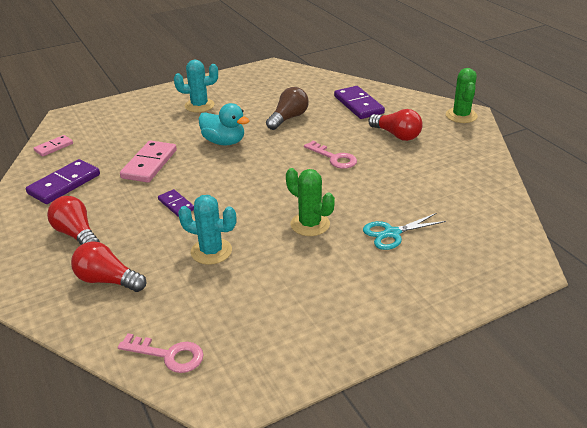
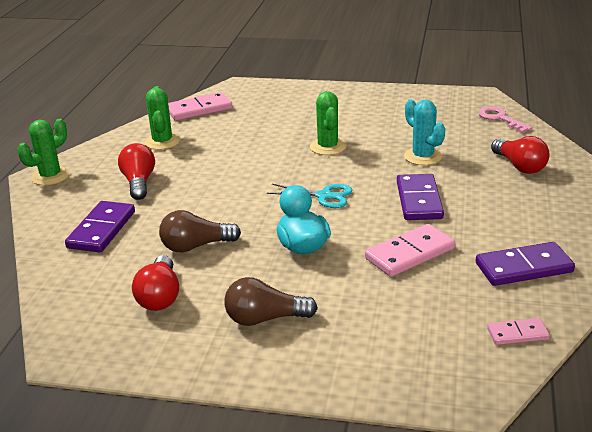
camera: 140 degrees left, 5 degrees down
red light bulb [47,196,100,245] -> red light bulb moved to [132,255,179,311]
purple domino [158,189,194,217] -> purple domino [397,174,444,220], size x1.76
turquoise cactus [174,60,218,112] -> brown light bulb [224,277,318,326]
pink key [304,141,357,169] -> none
turquoise scissors [363,213,446,250] -> turquoise scissors moved to [267,184,353,208]
none -> green cactus [145,86,180,150]
none -> pink domino [168,92,233,121]

